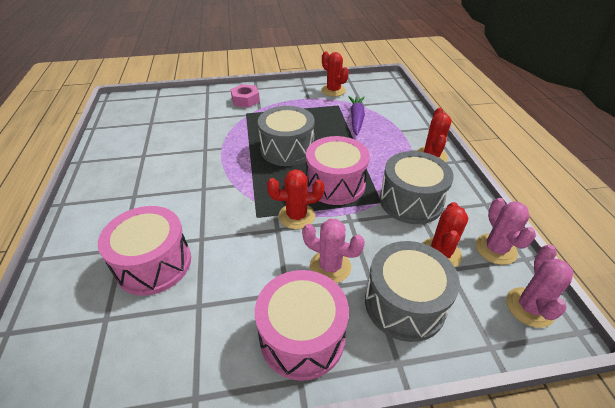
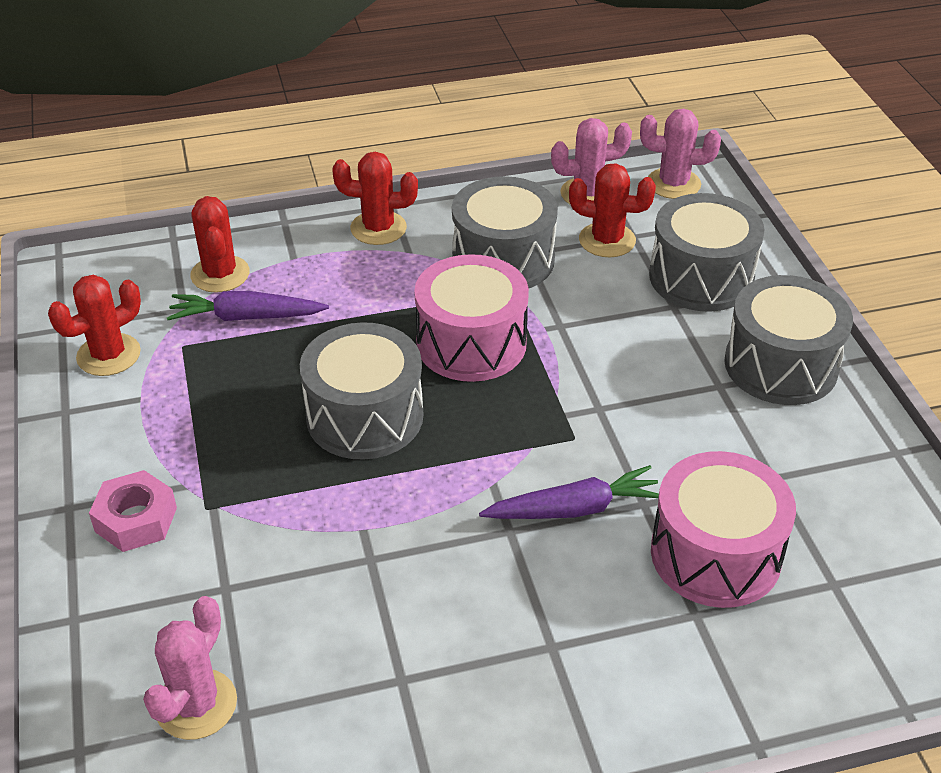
camera: 95 degrees left, 0 degrees up
pink drum [255,270,349,381] -> grey drum [724,275,853,405]
red cactus [267,169,324,229] -> red cactus moved to [190,196,250,293]
pink cactus [302,219,365,283] -> pink cactus moved to [143,596,237,740]
none -> purple carrot [479,465,659,519]

